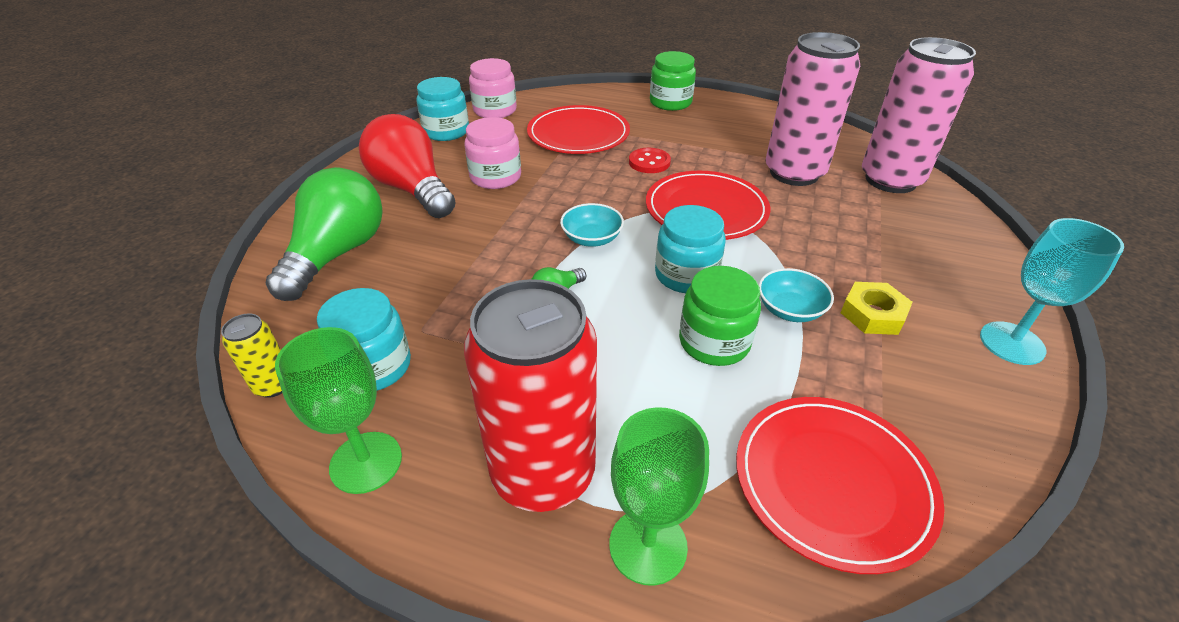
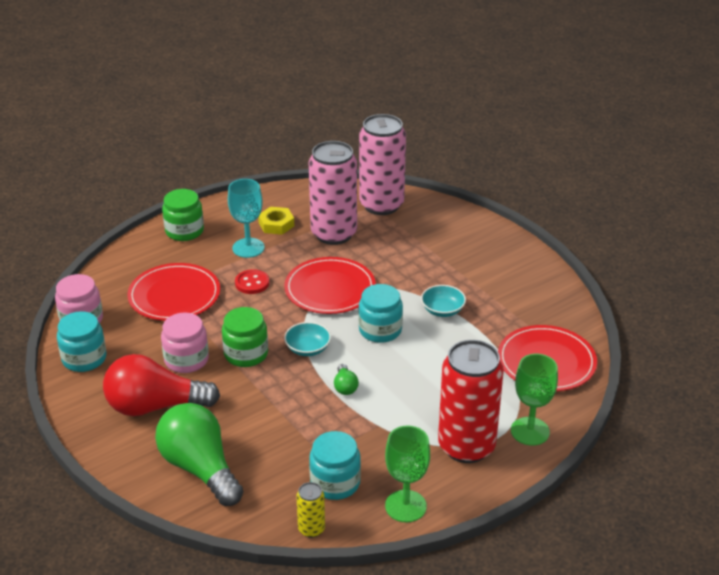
camera: 55 degrees left, 5 degrees down
green jar [679,266,761,366] -> green jar moved to [222,307,268,367]
yellow nut [841,282,913,335] -> yellow nut moved to [258,207,294,235]
turquoise goblet [980,218,1124,365] -> turquoise goblet moved to [228,179,265,258]

